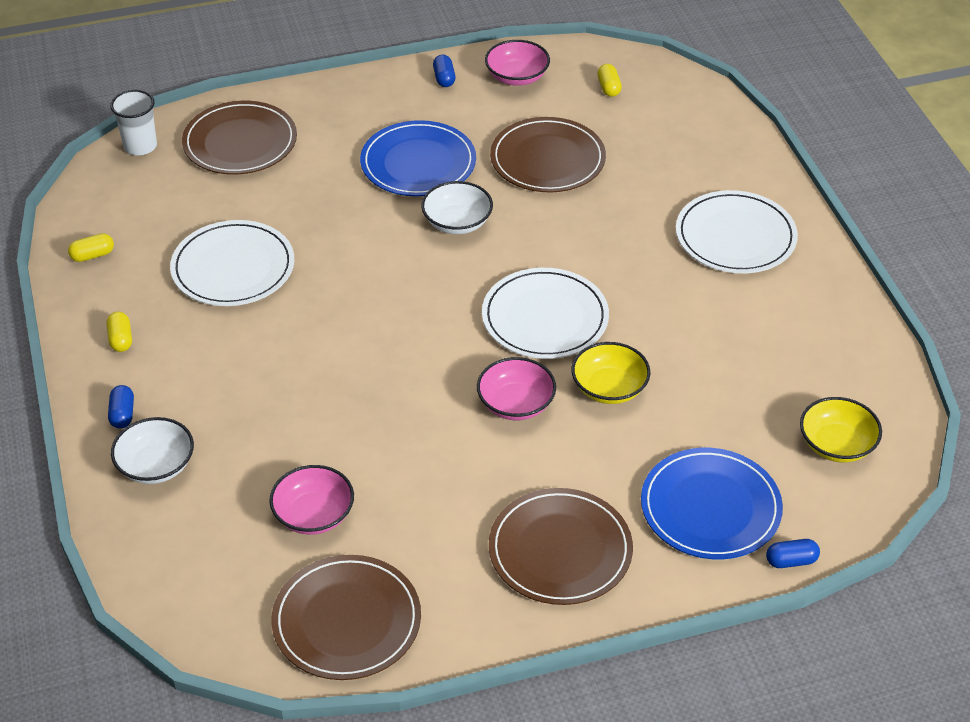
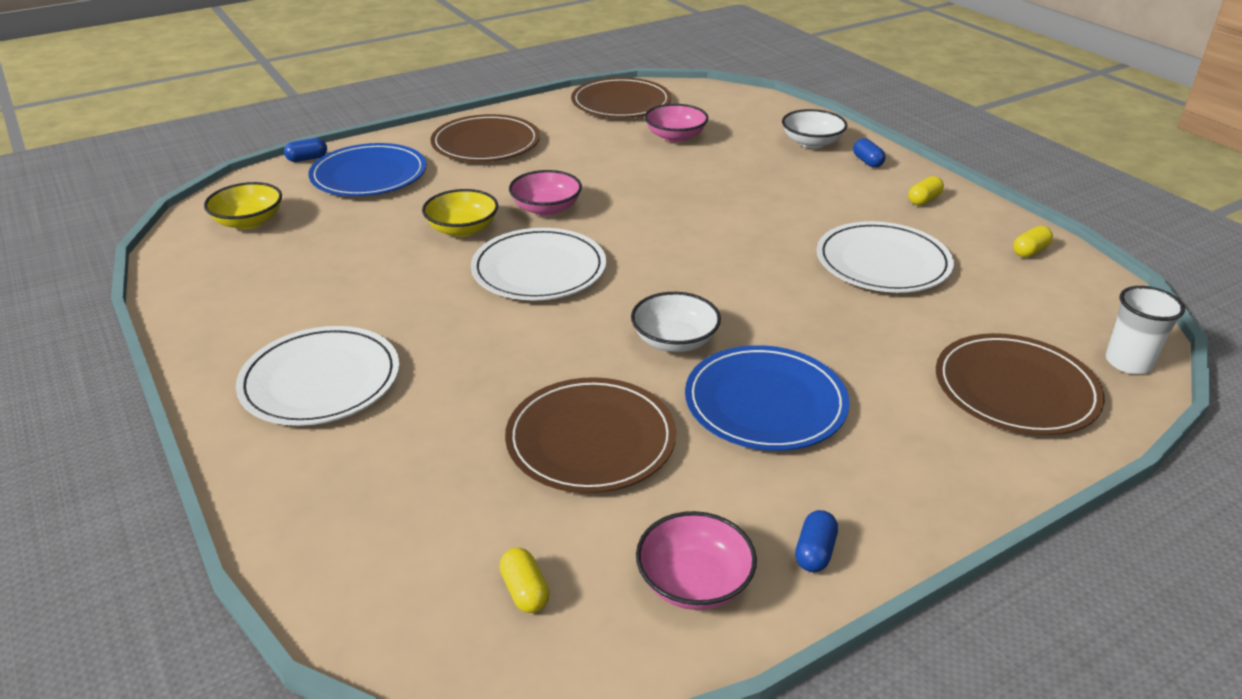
camera: 165 degrees right, 10 degrees down
yellow capsule [107,312,132,352] -> yellow capsule turned 75 degrees clockwise [908,176,944,205]
blue capsule [433,55,456,87] -> blue capsule turned 45 degrees clockwise [795,510,838,572]

